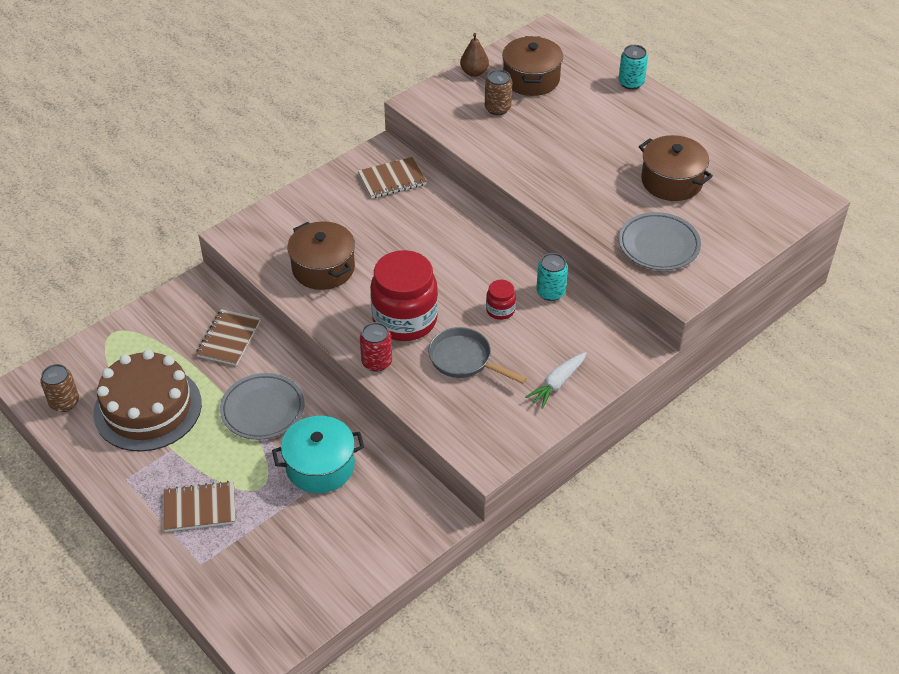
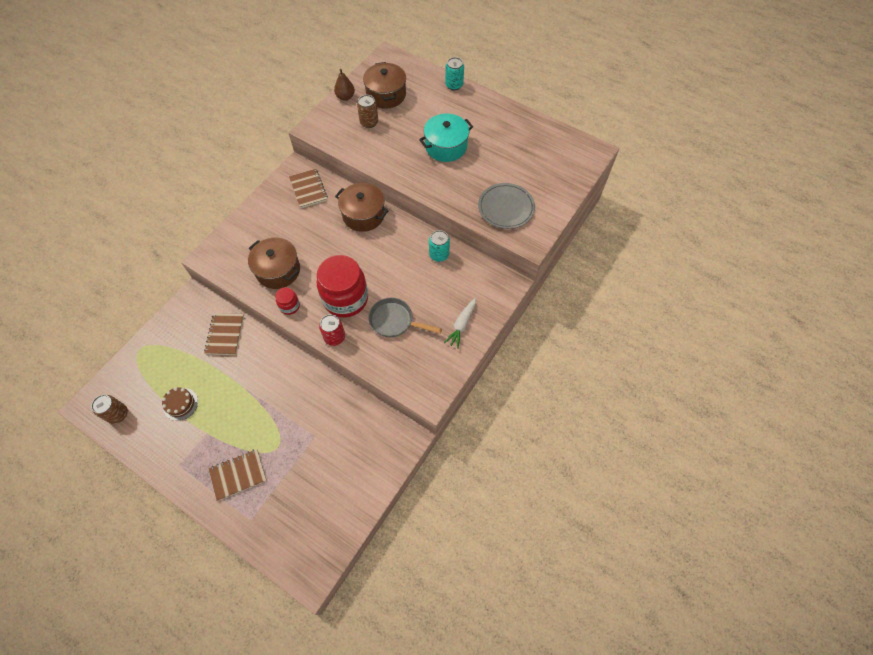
camera: 15 degrees left, 15 degrees up
brown cake [93,350,202,452] -> brown cake [162,387,198,421], size x0.45
grey plate [220,373,304,440] -> none
turquoise pot [272,416,364,493] -> turquoise pot moved to [419,113,473,162]
brown notebook [358,157,427,199] -> brown notebook turned 75 degrees counterclockwise [289,169,328,208]
red jar [486,280,516,320] -> red jar moved to [275,287,300,315]
brown pot [639,135,713,201] -> brown pot moved to [335,183,389,232]

